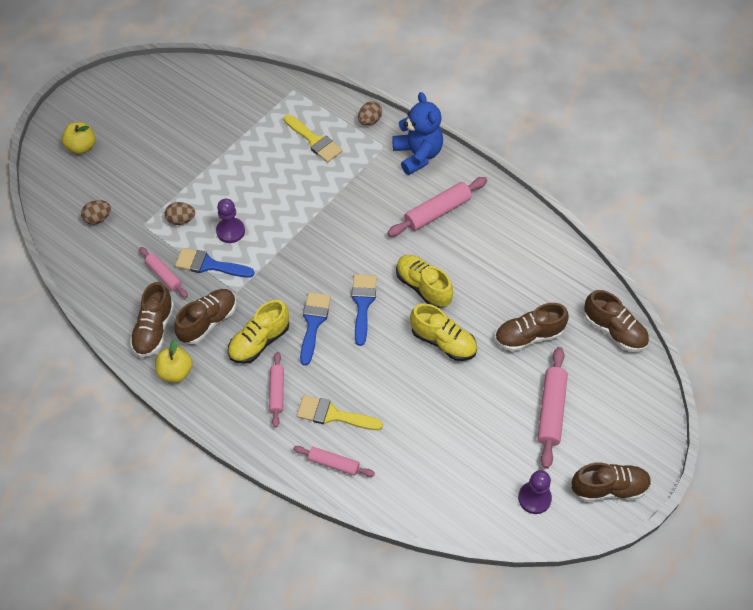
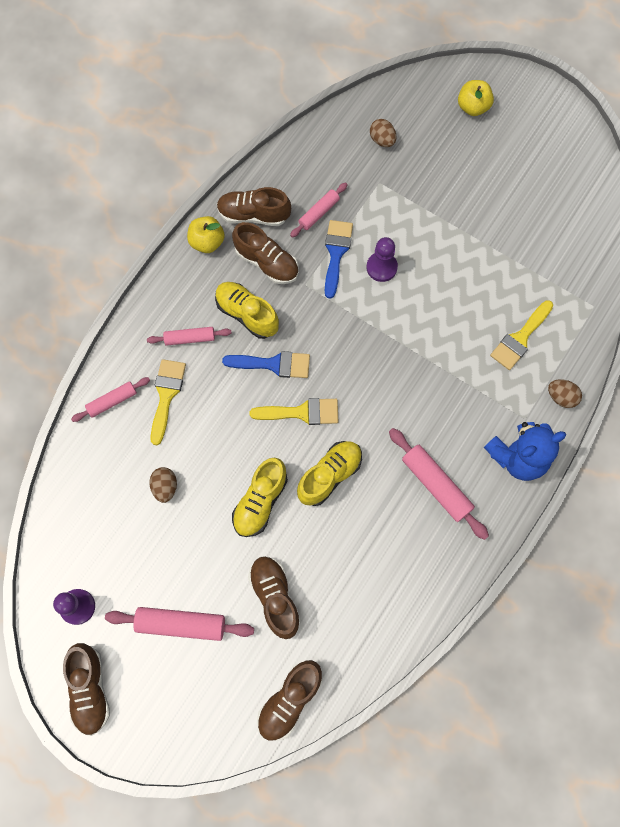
camera: 85 degrees right, 15 degrees up
brown egg [165,202,195,225] -> brown egg moved to [149,467,177,503]
pink rolling pin [293,446,375,477] -> pink rolling pin turned 45 degrees clockwise [71,377,150,422]
blue brush [351,274,377,346] -> yellow brush [250,398,338,425]

